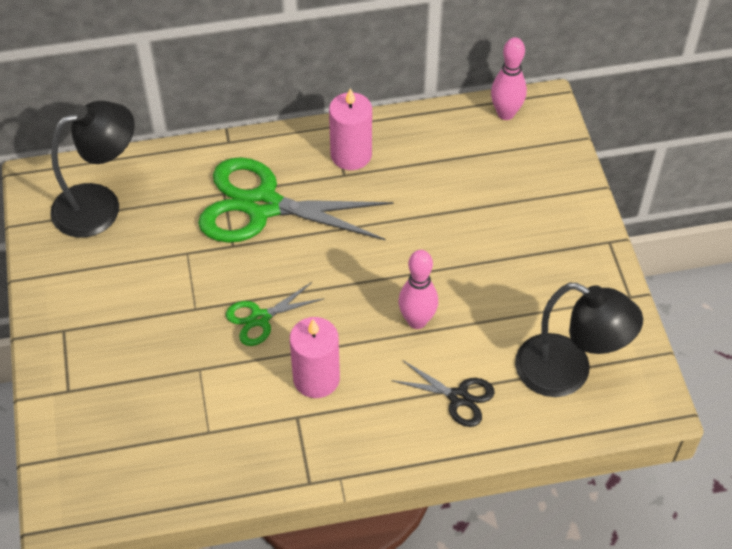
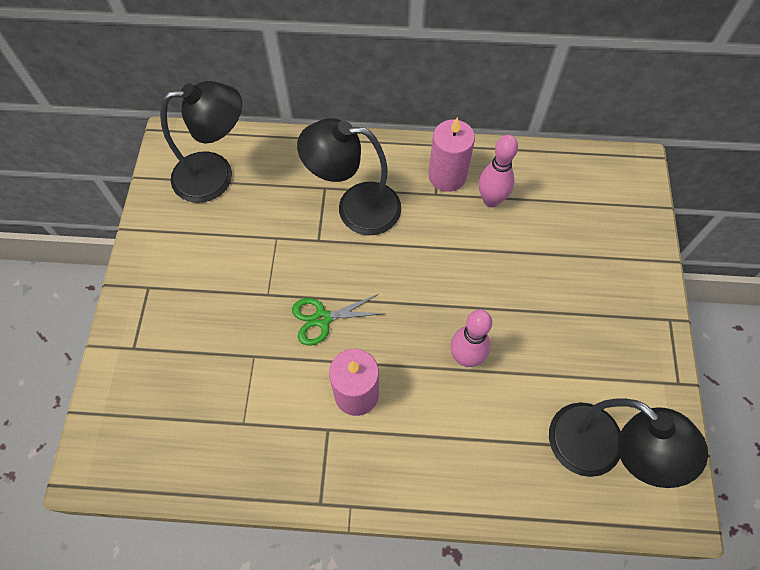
camera: 15 degrees right, 10 degrees up
green scissors [198,157,393,243] -> black lamp [297,118,401,235]
black scissors [391,360,495,427] -> none
pink bowling pin [491,37,527,120] -> pink bowling pin moved to [479,135,518,207]

